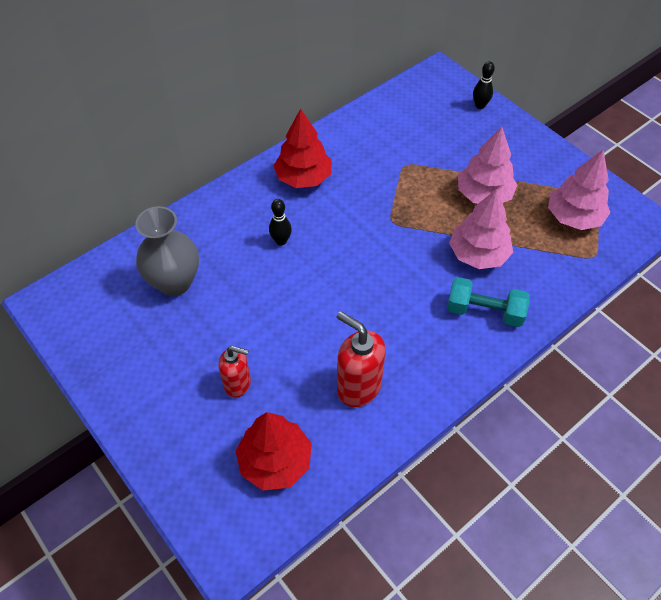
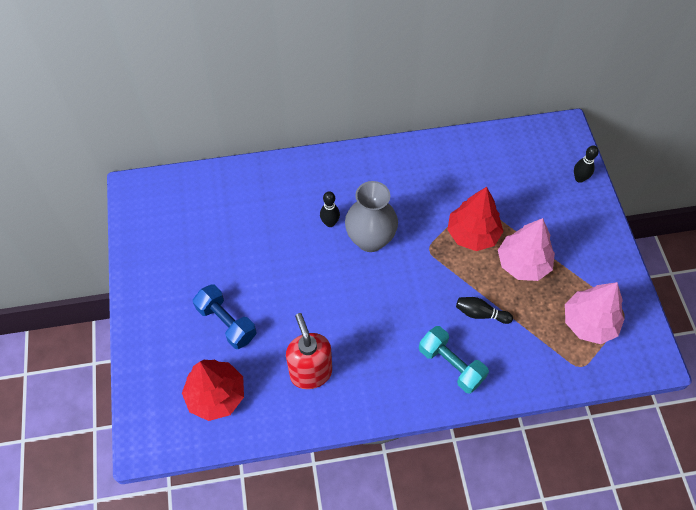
camera: 30 degrees right, 5 degrees up
grey vase [135,206,199,296] -> grey vase moved to [345,181,398,252]
red soap dispenser [219,346,251,398] -> blue dumbbell [193,284,257,349]
red tree [273,108,332,188] -> red tree moved to [447,187,504,251]
pink tree [449,189,513,269] -> black bowling pin [456,297,513,324]

